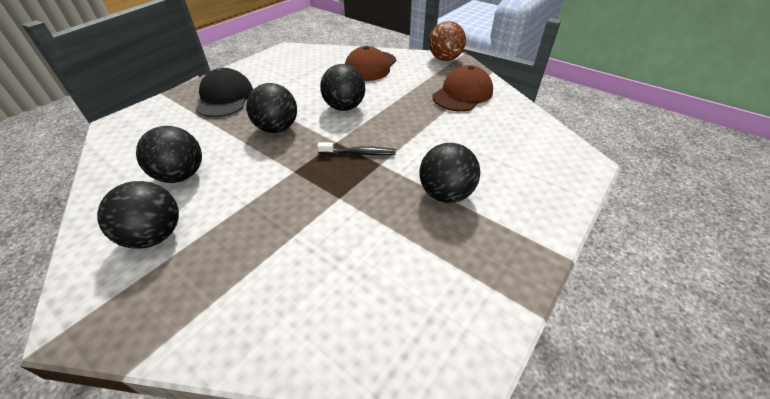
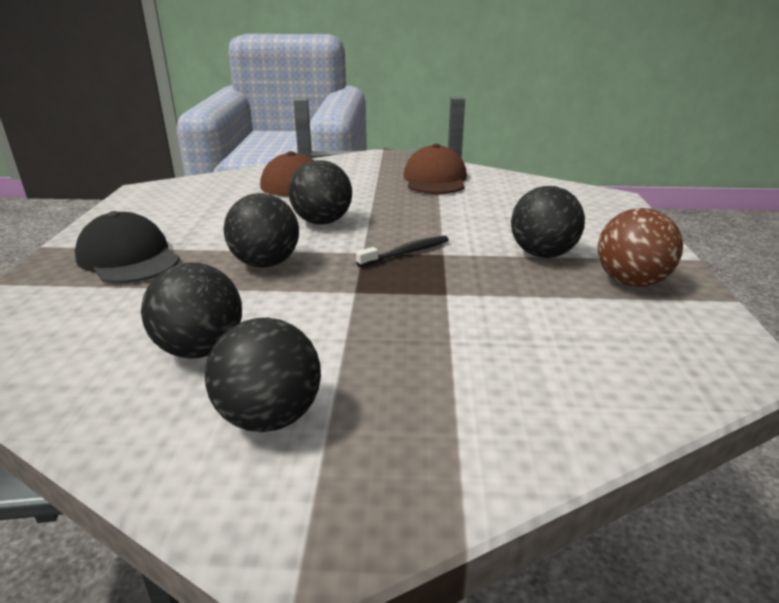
camera: 35 degrees left, 15 degrees down
brown ball [429,21,466,61] -> brown ball moved to [598,208,683,287]

